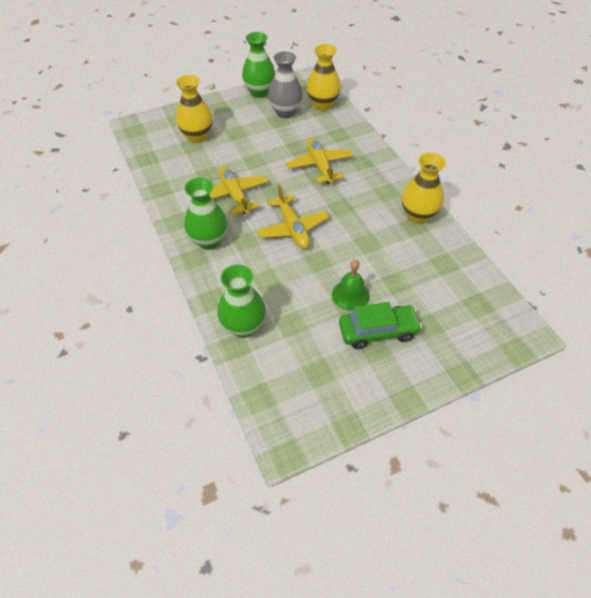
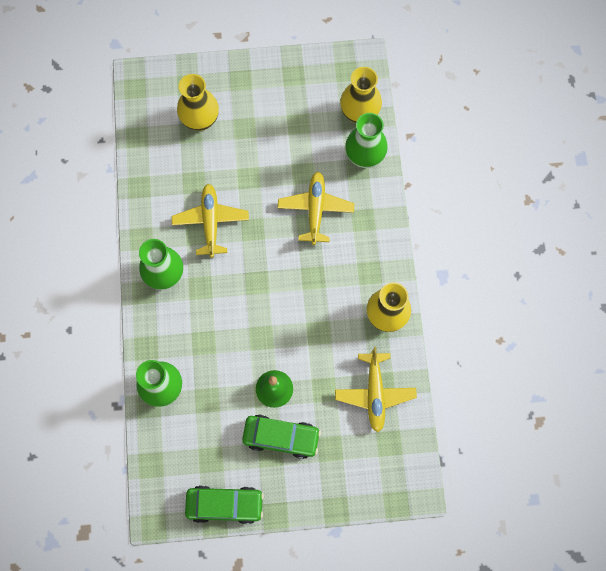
camera: 20 degrees right, 20 degrees up
green vase [242,32,275,98] -> green vase moved to [345,113,388,168]
yellow plane [257,185,329,249] -> yellow plane moved to [335,347,417,432]
grey vase [268,51,303,118] -> none
none -> green car [185,485,264,524]

